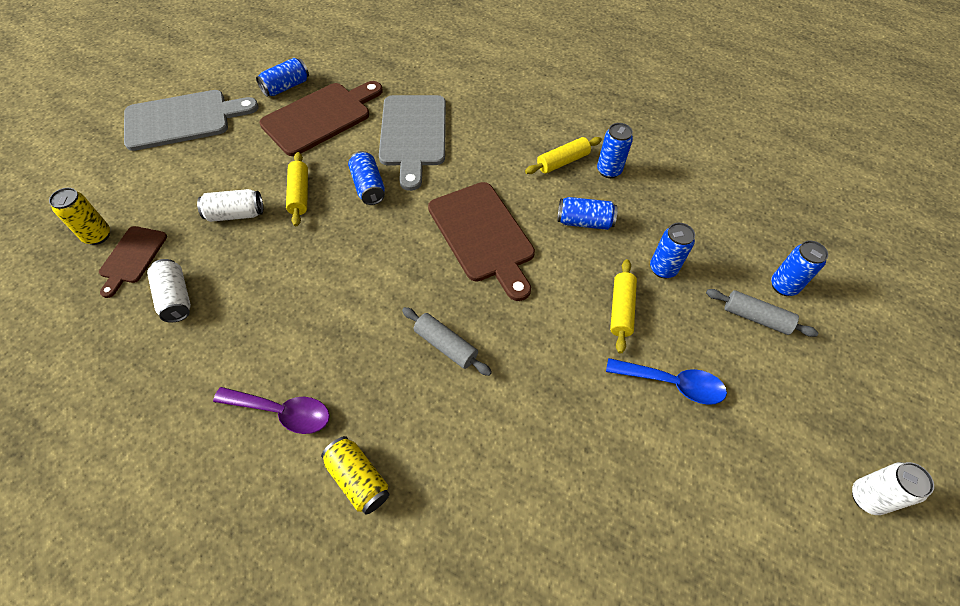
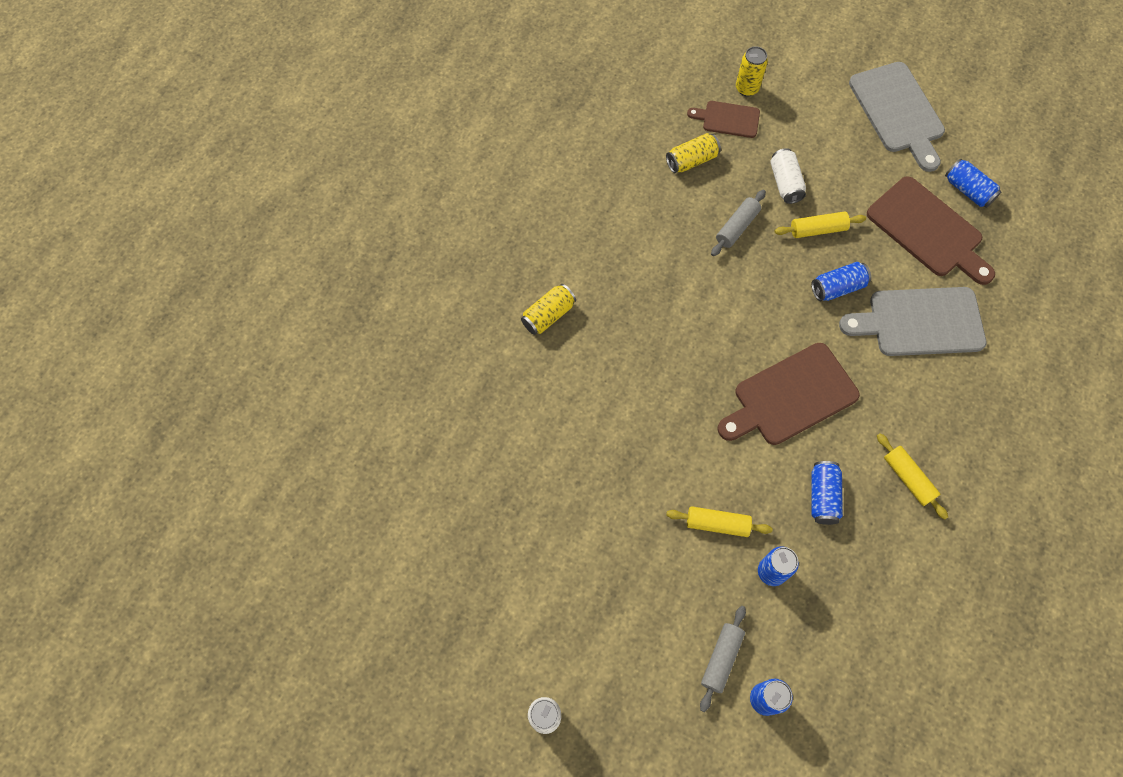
camera: 90 degrees right, 10 degrees up
white can [147,259,191,323] -> yellow can [666,133,721,173]
purple spoon [213,387,330,434] -> none
grey rolling pin [402,307,492,376] -> grey rolling pin moved to [711,190,766,256]
blue can [597,123,633,178] -> none
blue spoon [606,358,727,405] -> none

